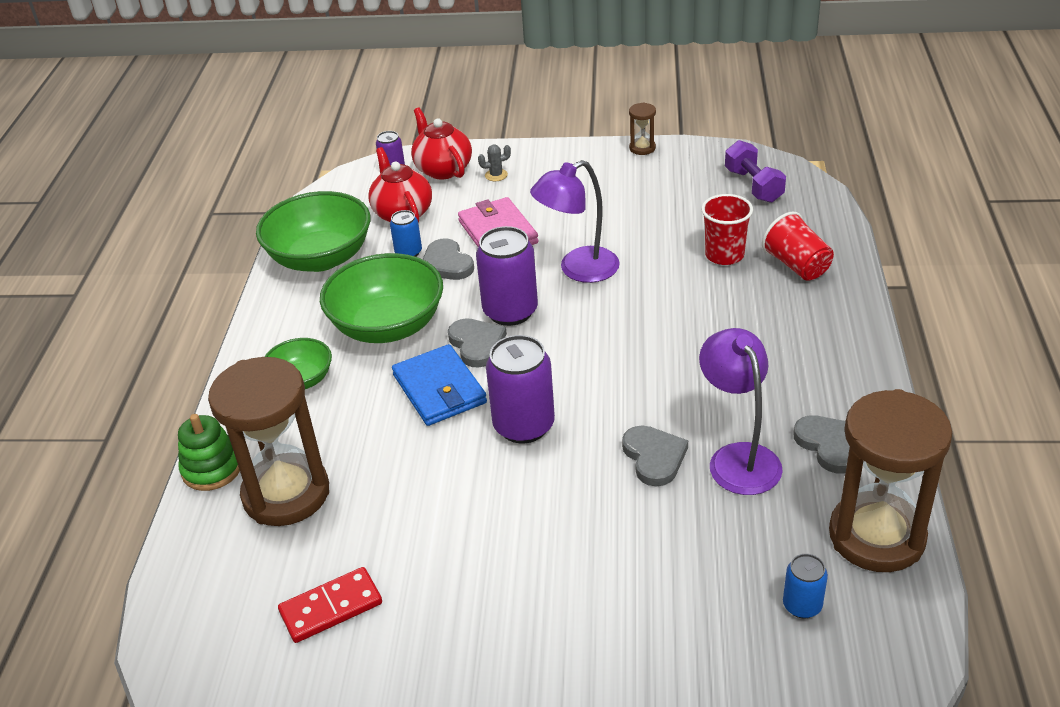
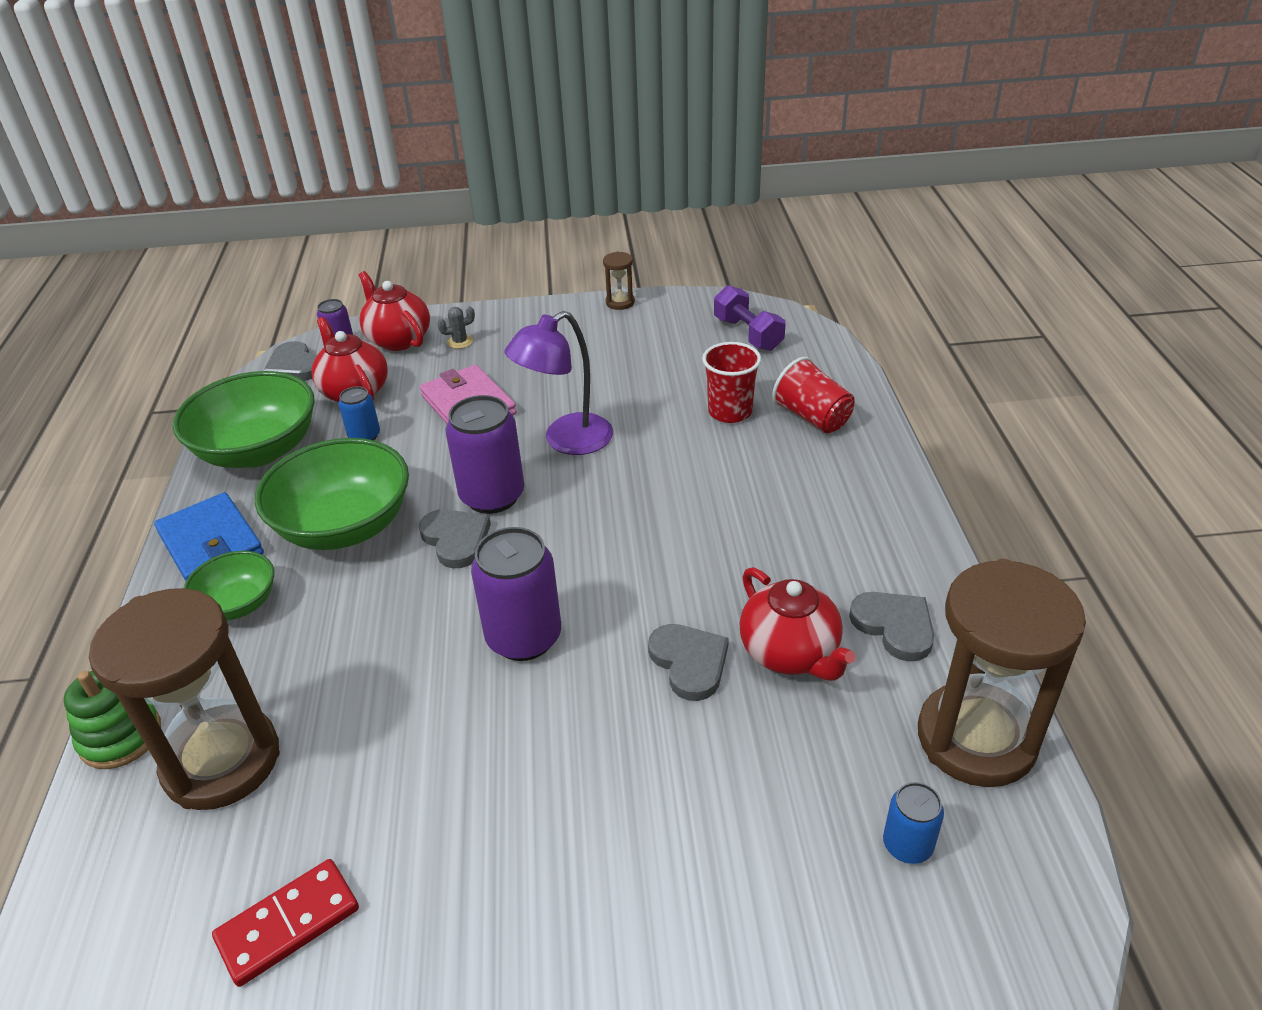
camera: 10 degrees left, 0 degrees up
blue wallet [392,344,487,426] -> blue wallet moved to [154,492,264,581]
grey heart [423,238,474,280] -> grey heart moved to [264,341,317,381]
purple lamp [699,328,783,495] -> red teapot [740,567,856,681]

